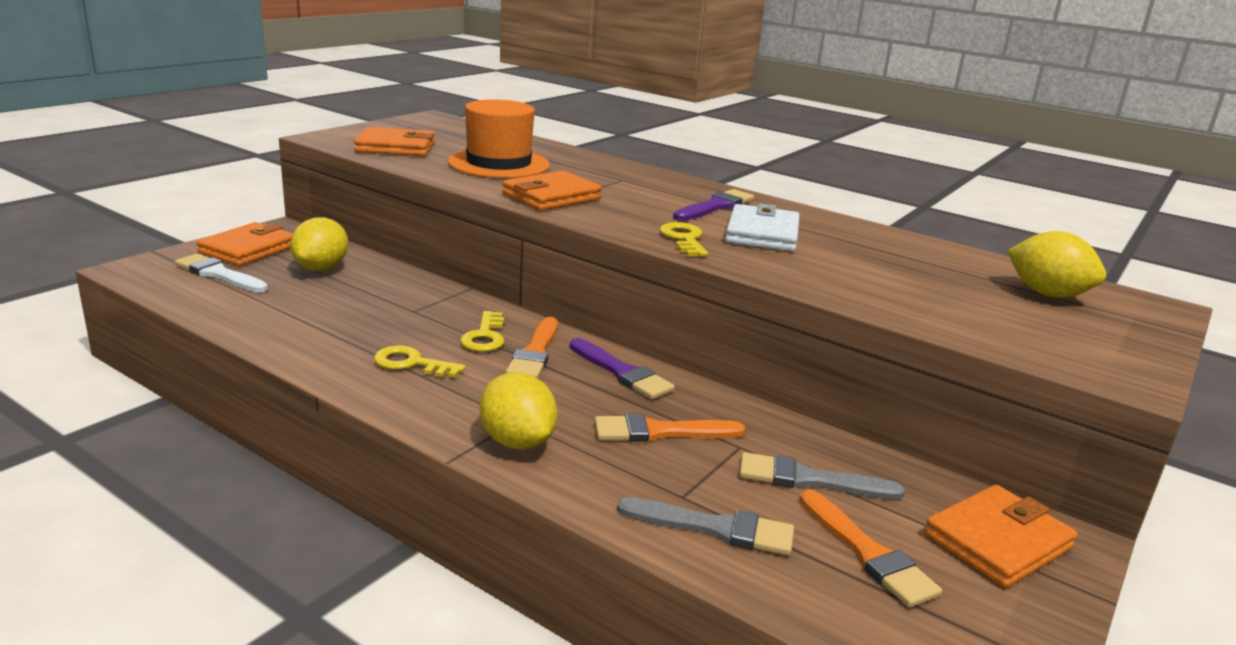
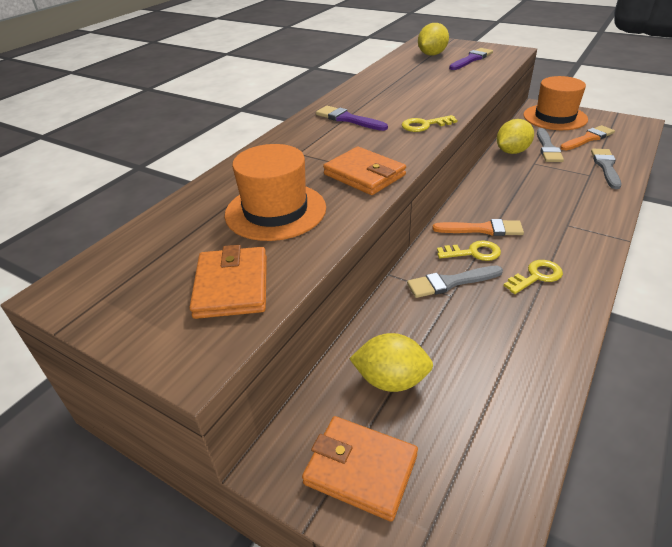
camera: 90 degrees left, 15 degrees up
white brush [174,254,268,292] -> none
yellow key [374,345,466,378] -> yellow key turned 135 degrees counterclockwise [504,260,563,294]
yellow lemon [480,372,558,450] -> yellow lemon moved to [497,119,534,154]
purple brush [570,338,675,399] -> purple brush moved to [449,48,493,70]
orange brush [595,414,745,442] -> none
white wallet [725,203,800,252] -> none
orange wallet [924,485,1077,588] -> orange hat [523,76,588,130]
none -> grey brush [407,266,503,298]

